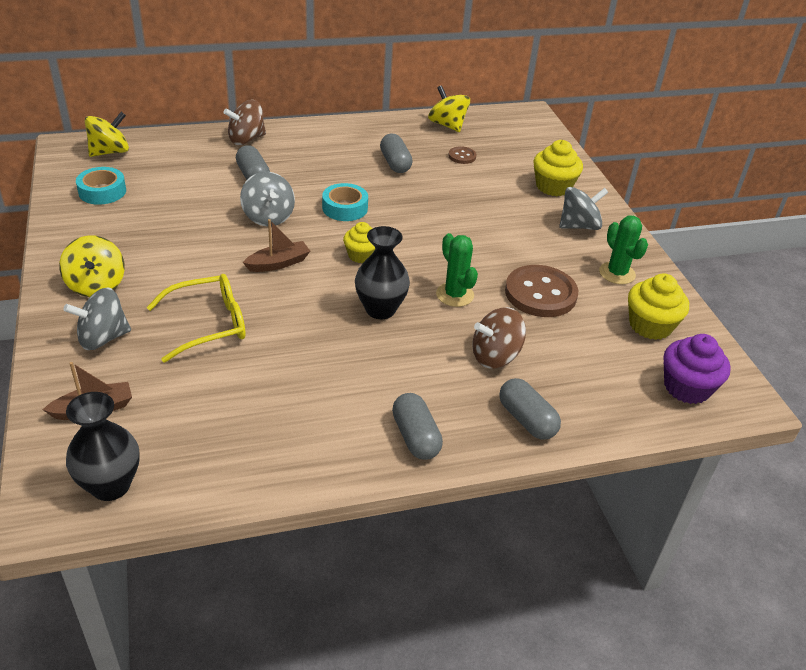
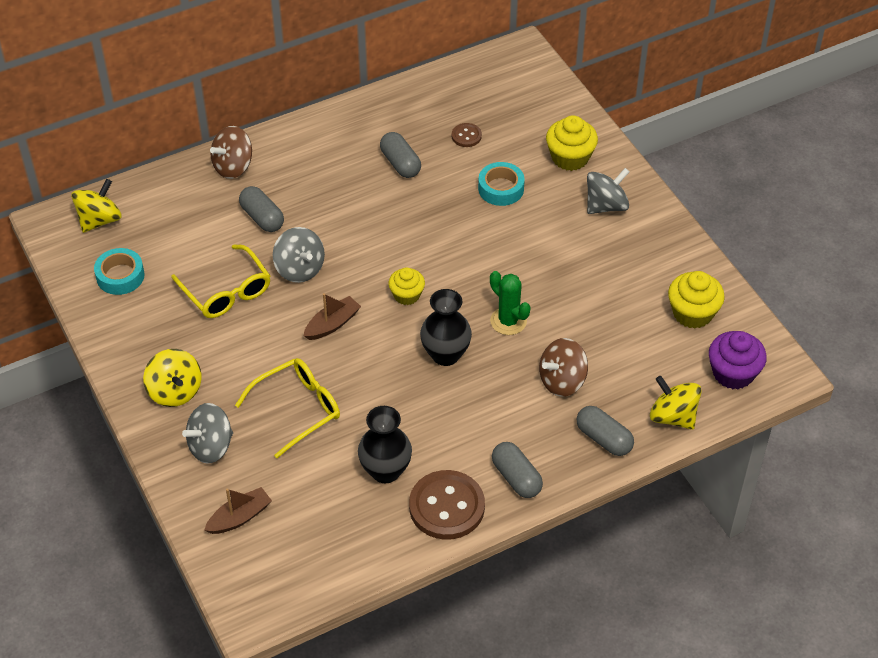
camera: 10 degrees left, 10 degrees up
black vase [66,392,140,501] -> black vase moved to [358,406,412,483]
turquoise tape [322,183,368,221] -> turquoise tape moved to [478,162,525,206]
yellow spinning top [428,85,470,132] -> yellow spinning top moved to [650,376,701,430]
brown button [505,265,578,317] -> brown button moved to [409,470,485,540]
green cactus [599,216,648,284] -> none
none -> yellow glasses [171,245,270,318]

